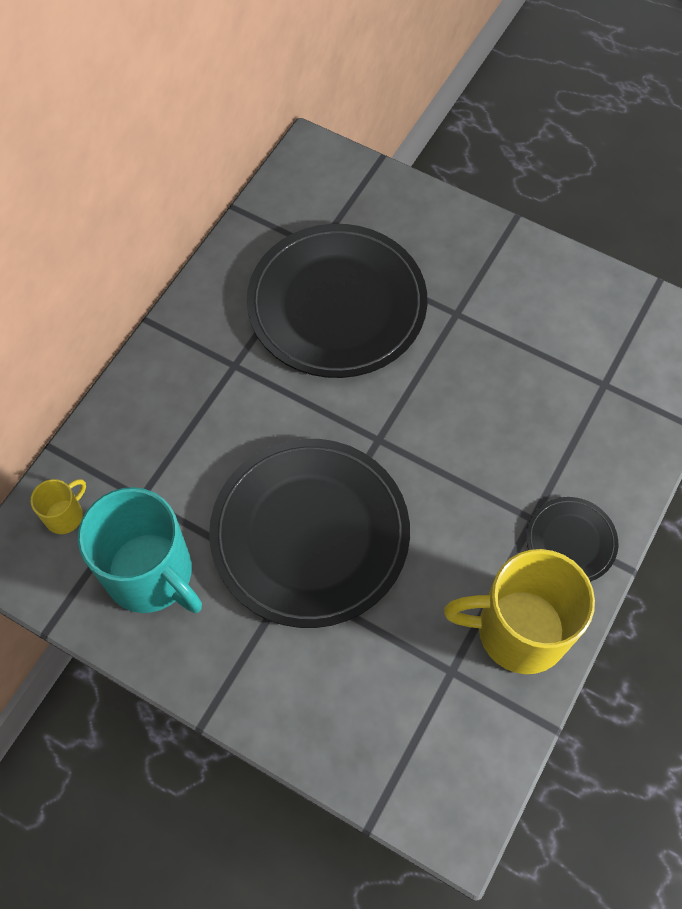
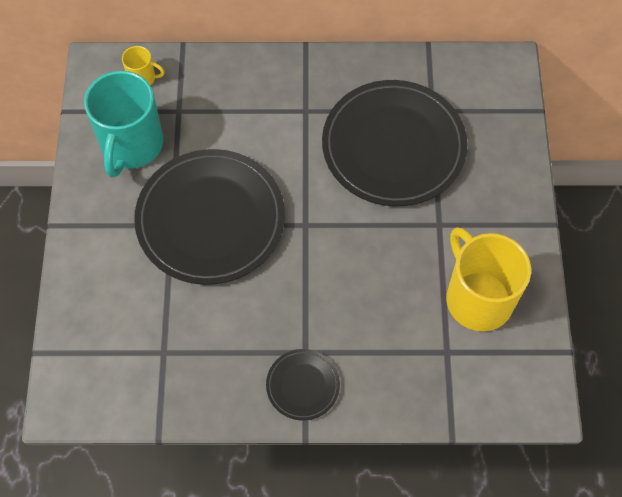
camera: 60 degrees right, 0 degrees up
yellow mug [444,549,595,674] -> yellow mug moved to [446,227,531,332]

